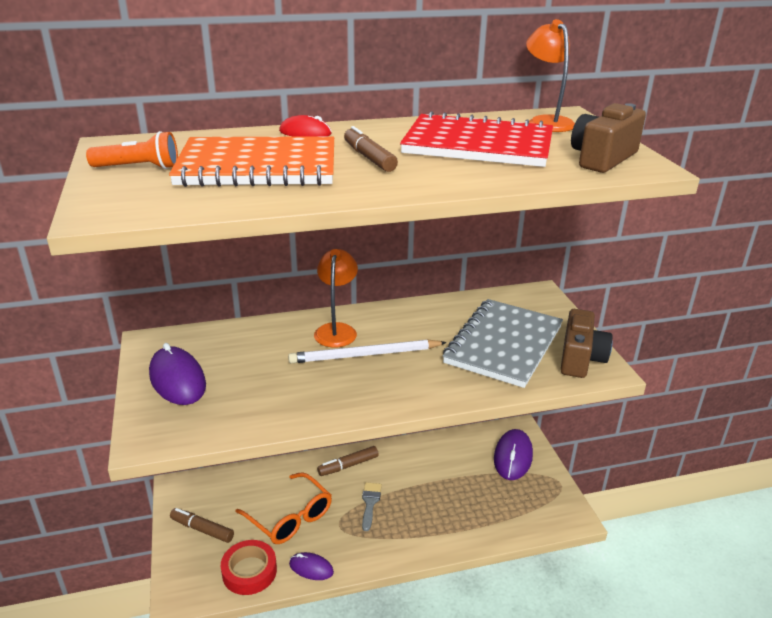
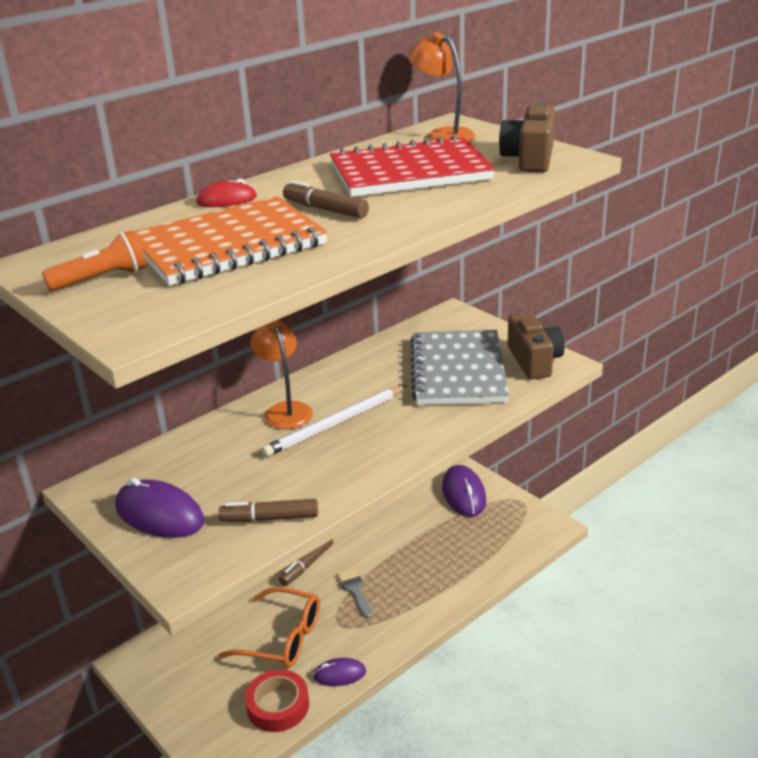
camera: 25 degrees left, 0 degrees up
brown marker [170,508,234,543] -> brown marker moved to [219,499,318,522]

